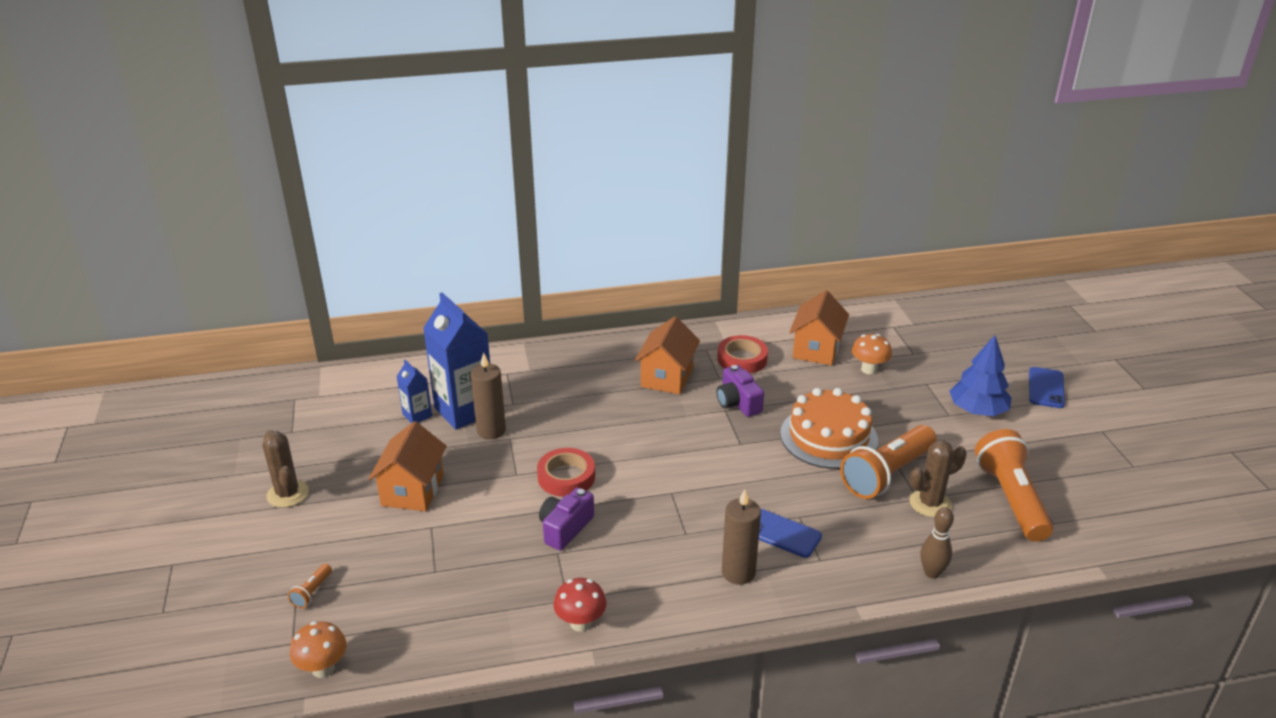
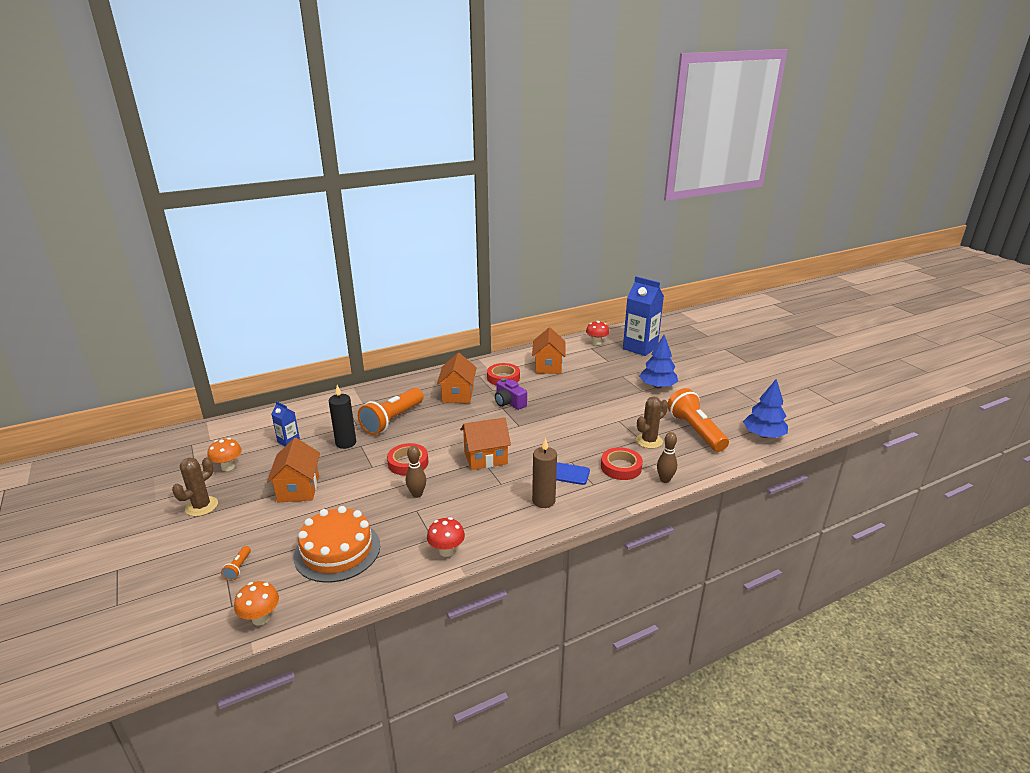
camera: 15 degrees left, 5 degrees down
brown cactus [263,430,309,508] -> brown cactus turned 75 degrees clockwise [172,457,218,516]
blue carton [423,293,490,430] -> blue carton moved to [623,276,664,356]
brown candle [470,352,506,439] -> black candle [329,385,356,449]
purple camera [539,488,594,551] -> brown bowling pin [406,446,426,498]
orange cake [780,388,878,469] -> orange cake moved to [293,506,380,583]
orange flashlight [840,425,937,499] -> orange flashlight moved to [358,388,424,435]
orange mushroom [852,334,892,375] -> orange mushroom moved to [207,438,242,471]
blue phone [1029,367,1065,408] -> none
none -> orange house [460,417,511,470]
none -> red mushroom [586,321,610,345]
none -> red tape [601,447,643,480]
none -> blue tree [743,379,788,438]

